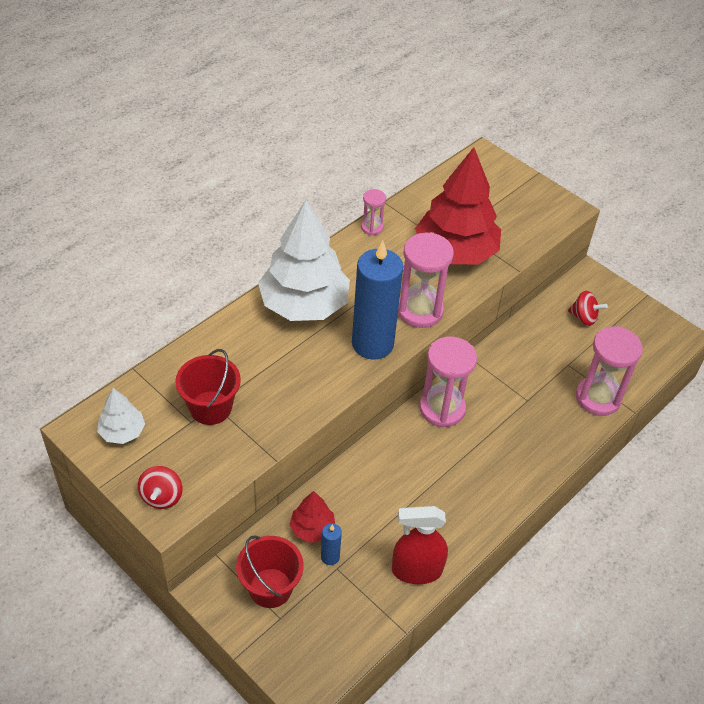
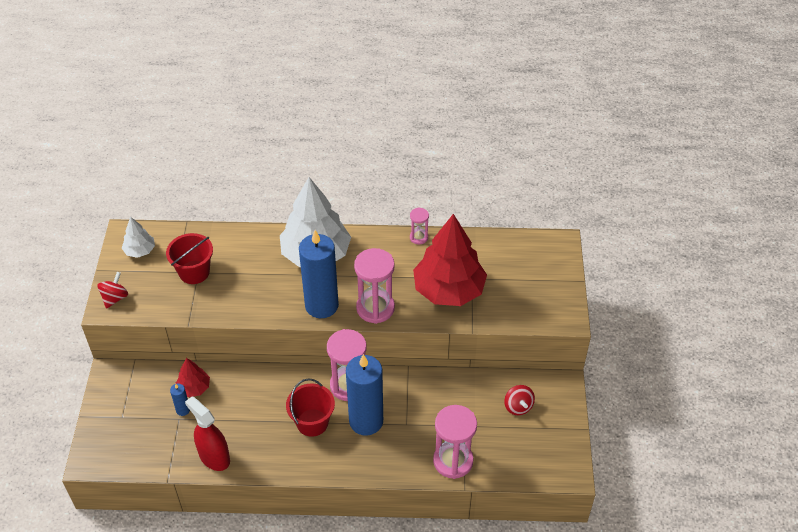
camera: 50 degrees right, 0 degrees up
red spinning top [138,466,183,509] -> red spinning top turned 150 degrees clockwise [97,272,128,309]
red bucket [236,536,304,608] -> red bucket moved to [286,378,335,437]
none -> blue candle [346,354,383,435]

